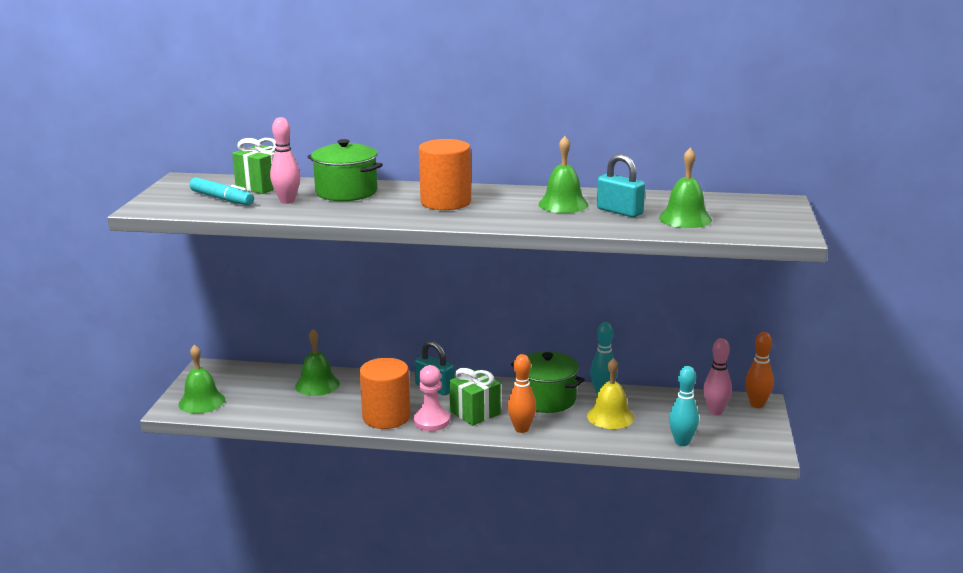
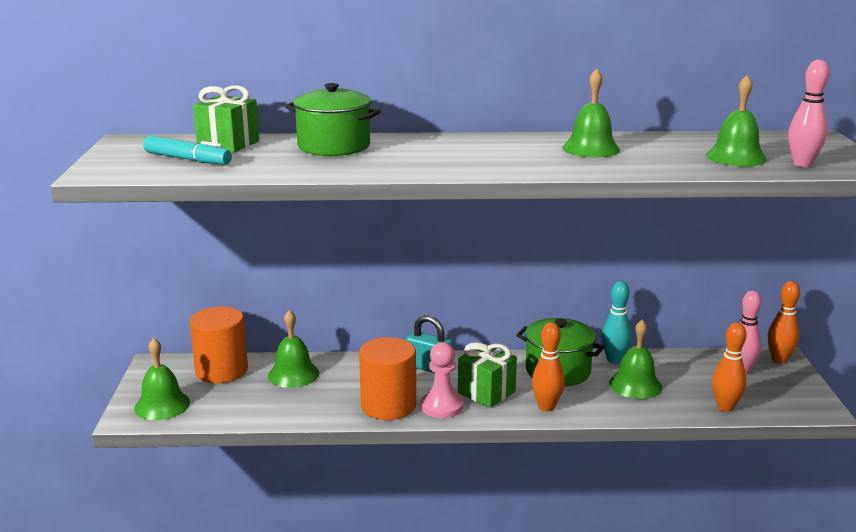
camera: 10 degrees left, 0 degrees up
pink bowling pin [270,117,300,204] -> pink bowling pin moved to [788,60,829,167]
orange cylinder [419,139,471,210] -> orange cylinder moved to [190,307,248,383]
yellow bell [587,358,634,429] -> green bell [609,320,662,399]
turquoise padlock [597,154,645,217] -> none
turquoise bowling pin [669,366,699,446] -> orange bowling pin [712,322,747,412]

